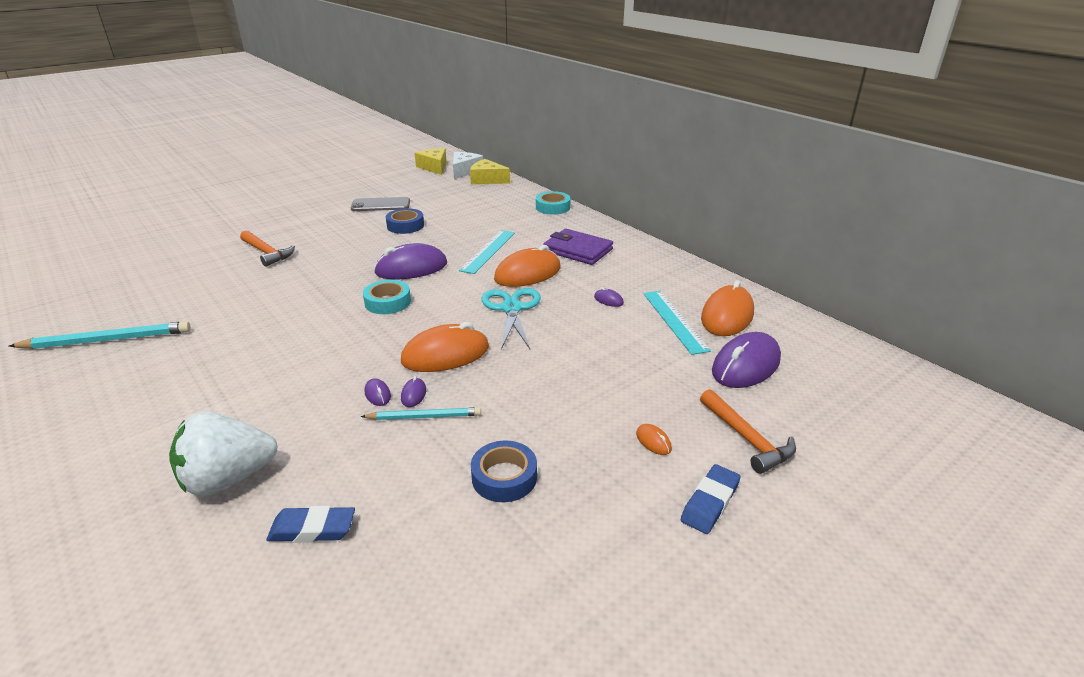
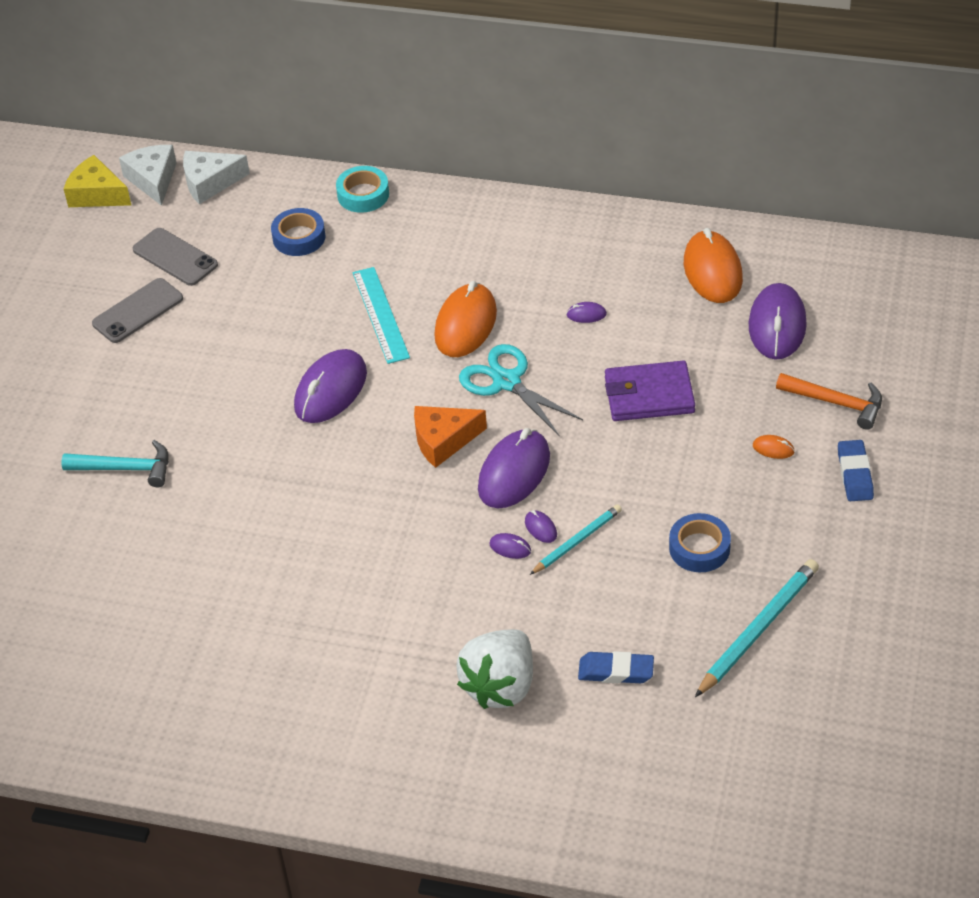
camera: 35 degrees left, 15 degrees up
turquoise pencil [9,321,191,349] -> turquoise pencil moved to [695,559,819,697]
orange hammer [240,231,295,267] -> turquoise hammer [61,440,168,487]
blue eraser [266,506,355,542] -> blue eraser turned 45 degrees clockwise [578,651,654,683]
turquoise tape [363,280,411,314] -> none
blue tape [386,208,424,234] -> blue tape moved to [271,208,326,256]
orange mouse [401,322,489,372] -> purple mouse [478,428,550,508]
yellow cheese [470,159,510,184] -> white cheese [183,151,250,204]
purple wallet [543,229,613,265] -> purple wallet moved to [605,361,695,421]
turquoise ruler [643,291,711,355] -> none
none -> grey phone [133,228,218,286]
none -> orange cheese [414,406,487,468]

